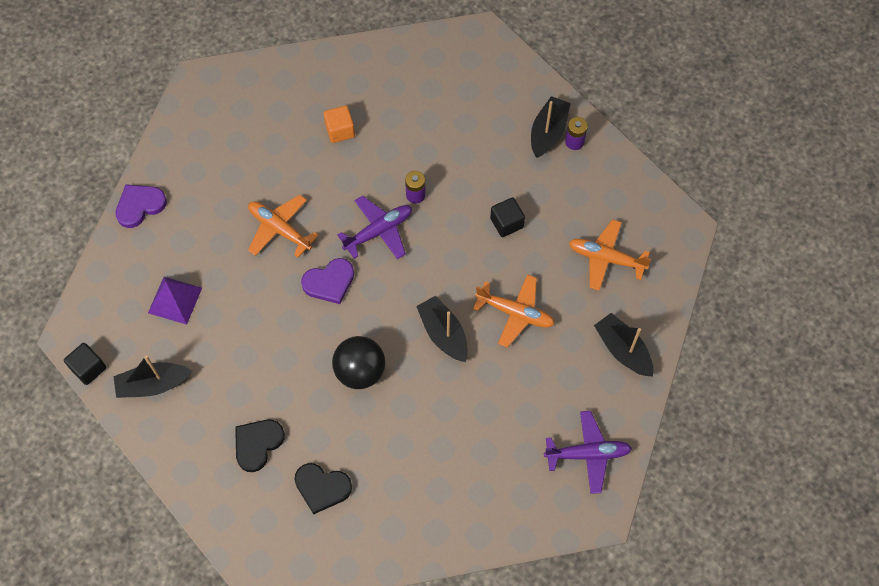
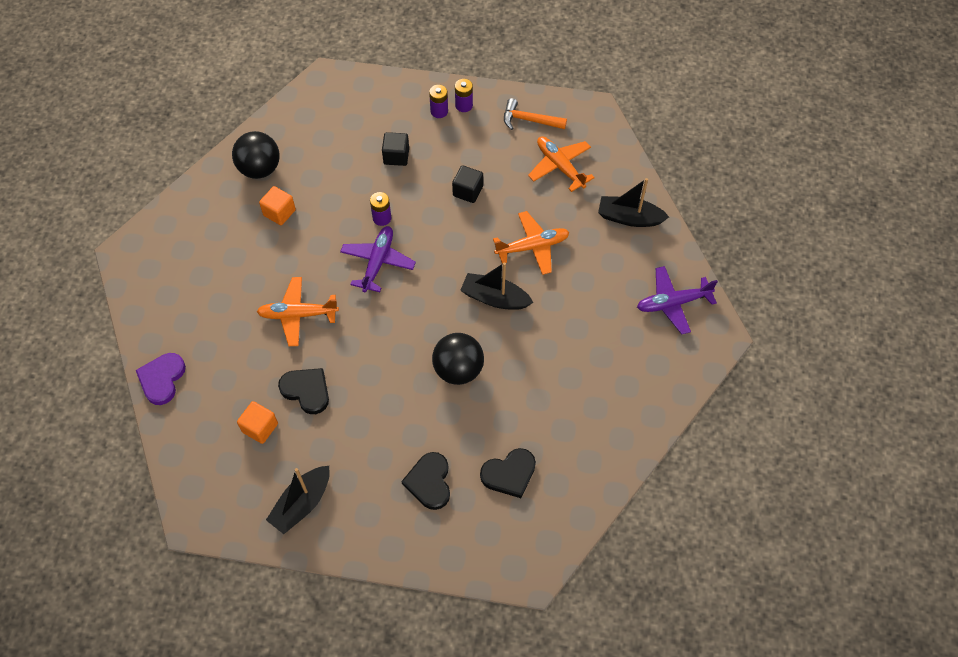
camera: 40 degrees left, 5 degrees down
black cube [64,343,106,385] -> black cube moved to [382,132,409,166]
purple pyramid [148,277,202,325] -> orange cube [237,401,278,444]
purple heart [301,258,354,304] -> none
black boat [531,96,571,158] -> purple battery [429,85,448,118]
purple plane [544,411,632,494] -> purple plane turned 150 degrees counterclockwise [637,266,718,334]
orange plane [569,219,651,291] -> orange plane turned 75 degrees clockwise [528,136,595,192]
none -> black ball [232,131,280,179]
none -> black heart [278,368,329,414]
none -> orange hammer [504,98,567,130]

